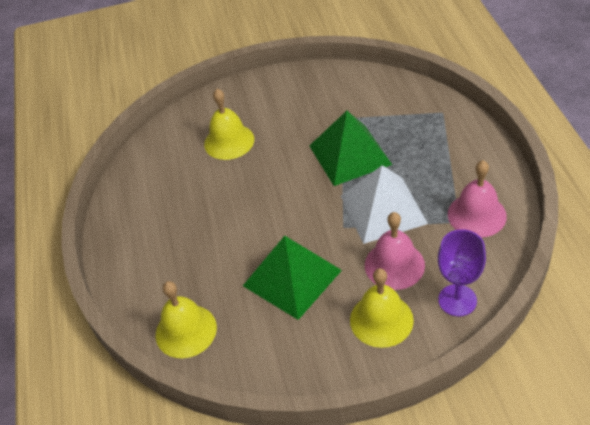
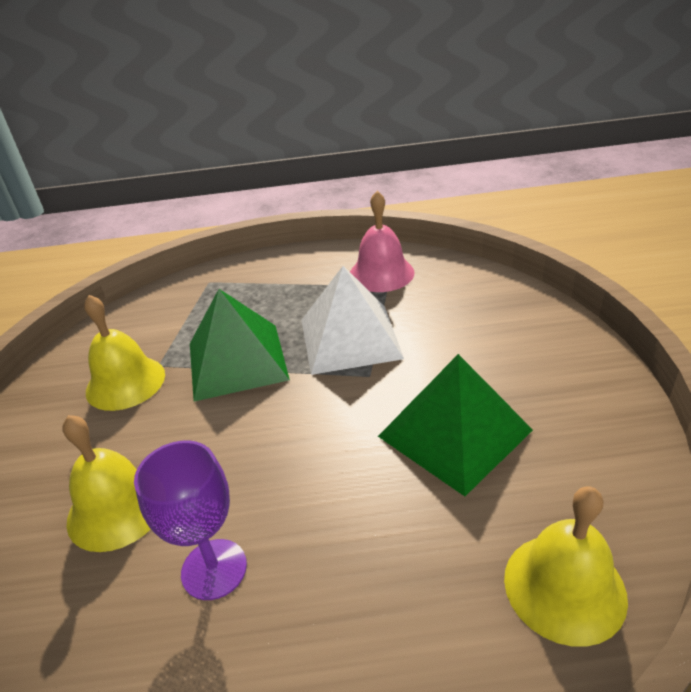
camera: 85 degrees left, 10 degrees down
yellow bell [350,268,414,348] -> yellow bell moved to [84,295,165,411]
pink bell [365,212,425,290] -> none
purple goblet [438,229,486,316] -> purple goblet moved to [134,440,247,600]

